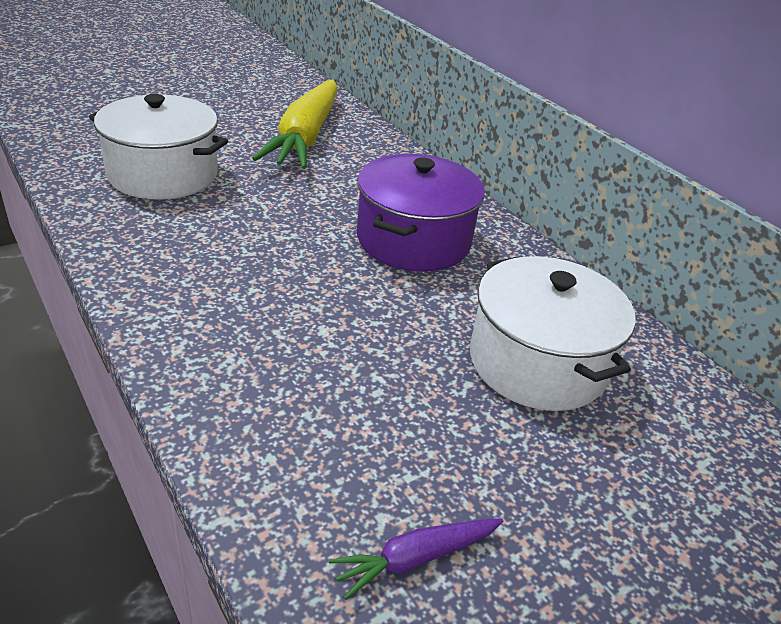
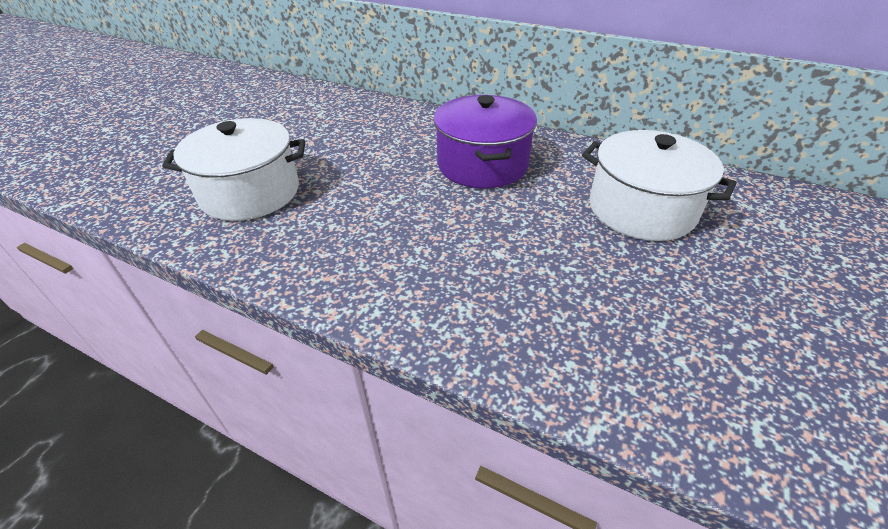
camera: 25 degrees left, 5 degrees up
yellow carrot [252,80,338,169] -> none
purple carrot [329,518,503,600] -> none

